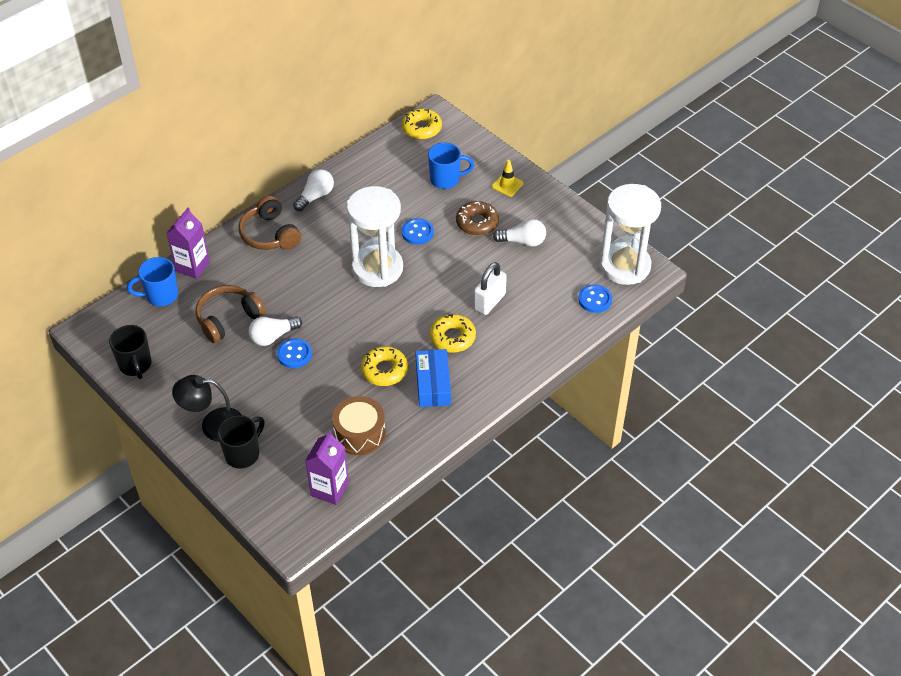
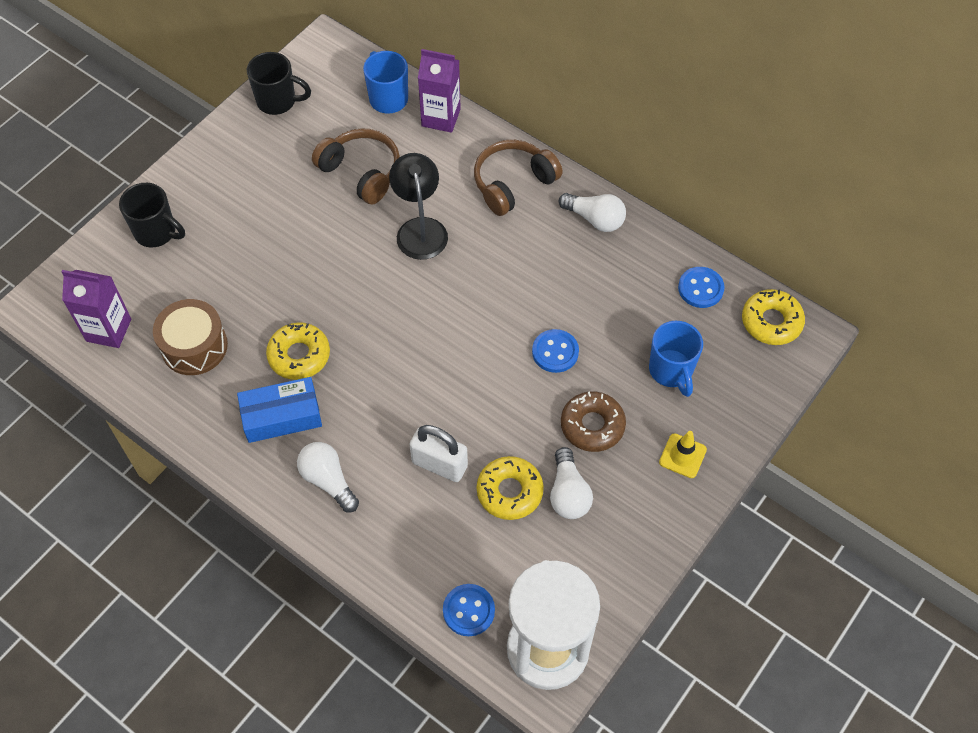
camera: 80 degrees right, 10 degrees up
black mug [109,325,152,379] -> black mug turned 135 degrees counterclockwise [247,52,311,115]
black lamp [172,375,241,442] -> black lamp moved to [389,153,448,260]
white light bulb [249,316,302,346] -> white light bulb moved to [297,442,359,513]
blue button [277,338,312,368] -> blue button moved to [678,267,725,308]
white hourglass [347,186,403,287] -> none
yellow donut [430,314,476,353] -> yellow donut moved to [477,456,544,520]

